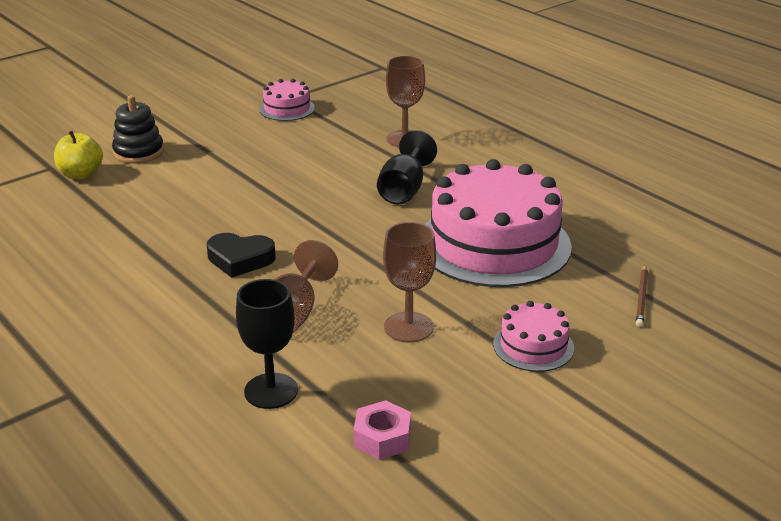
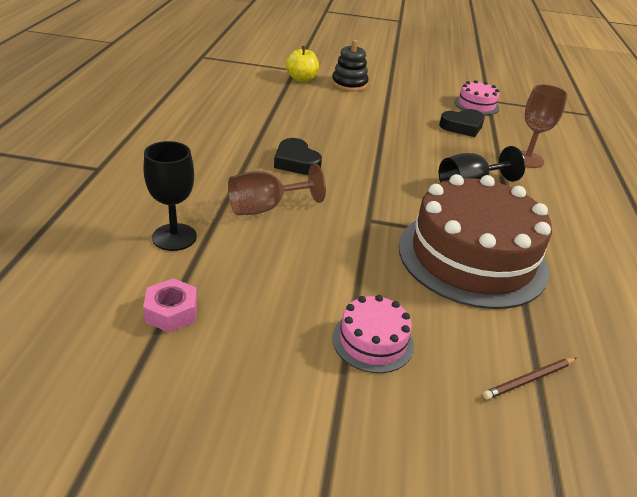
camera: 45 degrees right, 5 degrees up
brown goblet [383,222,436,342] -> none
pink cake [425,159,572,287] -> brown cake [399,174,552,309]
none -> black heart [439,109,485,137]

